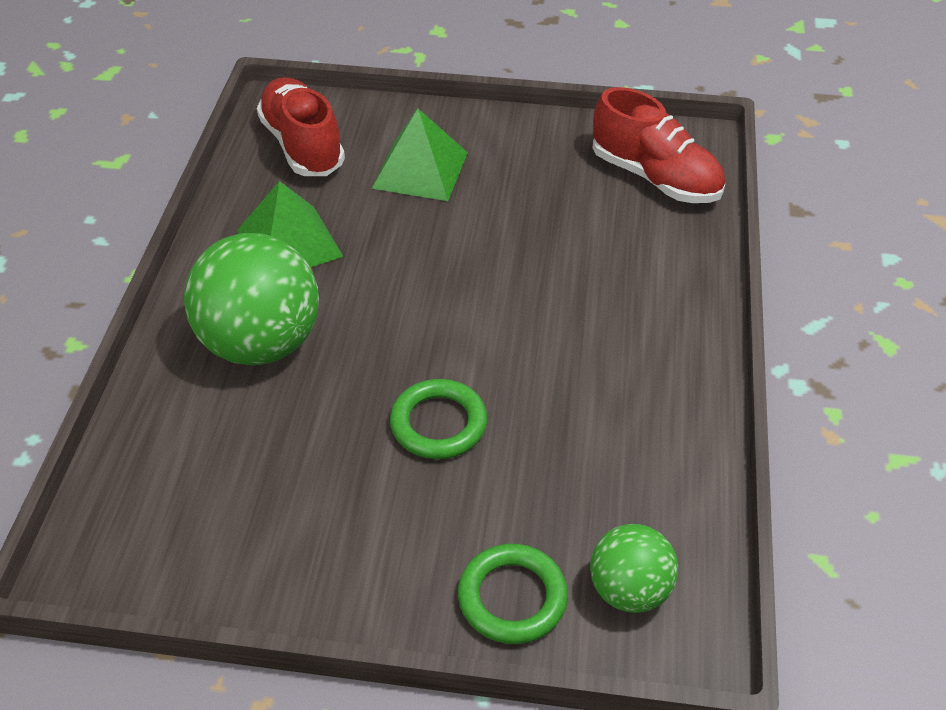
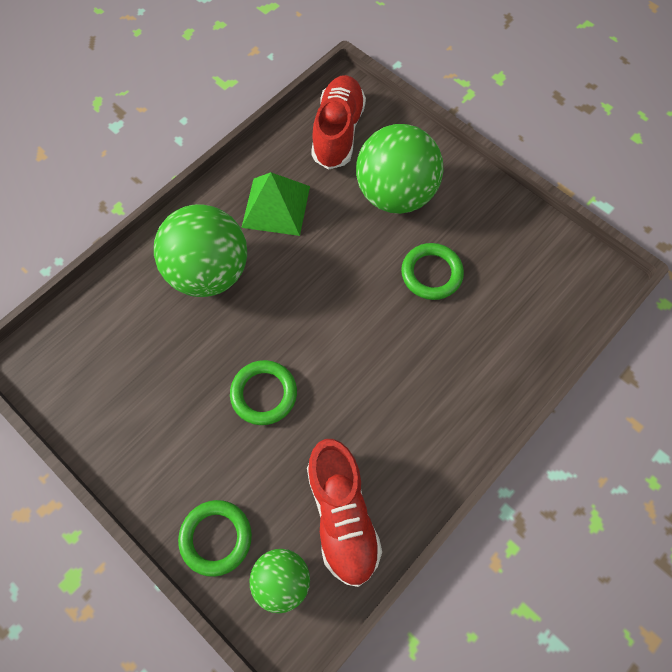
camera: 35 degrees right, 20 degrees up
green pyramid [372,108,468,201] -> green ball [356,124,443,214]
red shoe [592,87,725,203] -> red shoe moved to [307,439,382,587]
none -> green ring [401,243,464,300]

